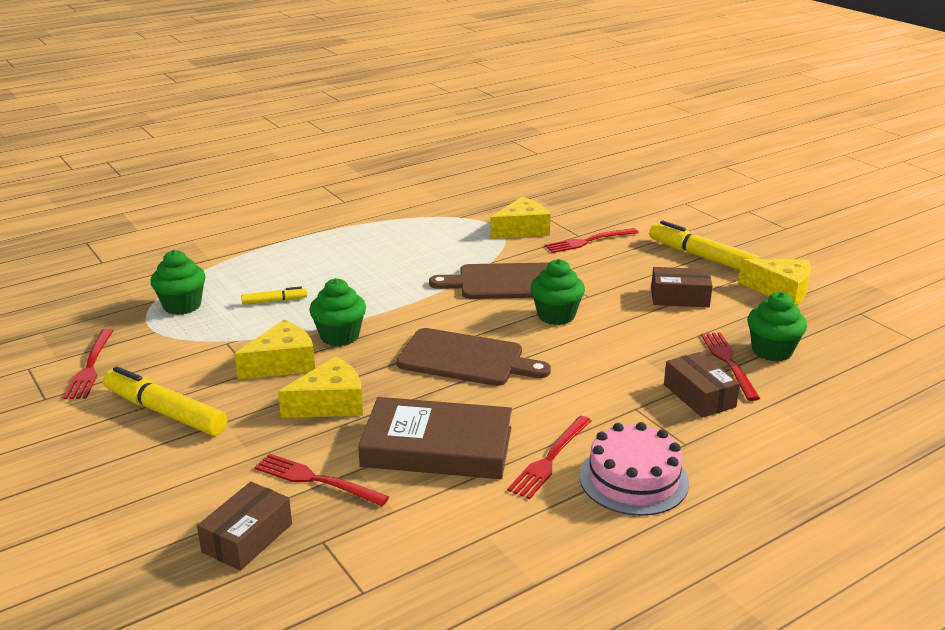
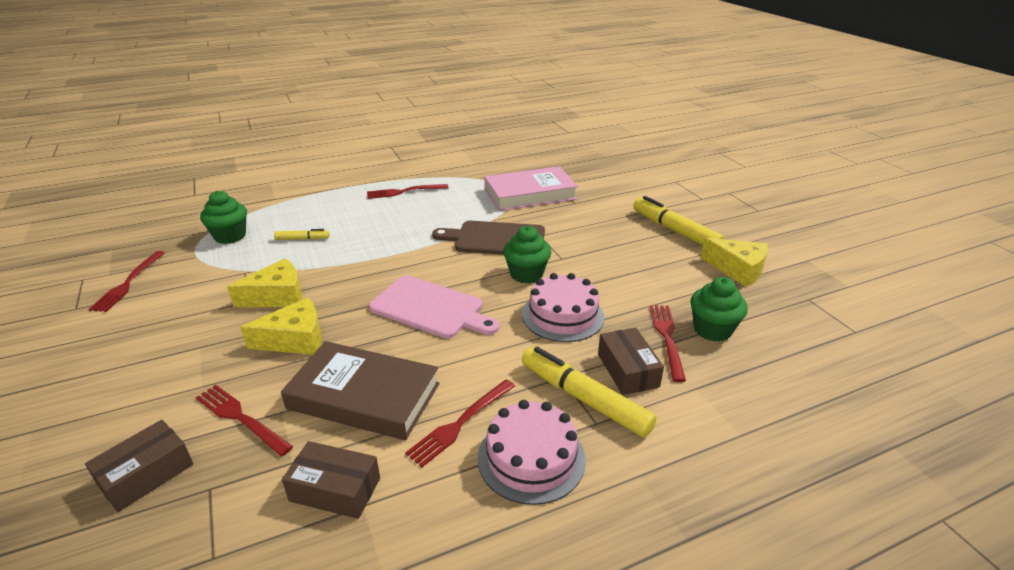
camera: 10 degrees right, 5 degrees up
yellow marker [103,366,227,436] -> yellow marker moved to [522,347,657,437]
green cupcake [309,278,366,346] -> none
brown cutting board [396,328,551,386] -> pink cutting board [369,275,500,338]
yellow cheese [490,197,551,239] -> pink book [484,166,578,211]
red fork [544,228,639,253] -> red fork moved to [367,184,448,199]
brown box [651,267,713,307] -> brown box moved to [282,441,380,519]
none -> pink cake [522,273,604,342]

